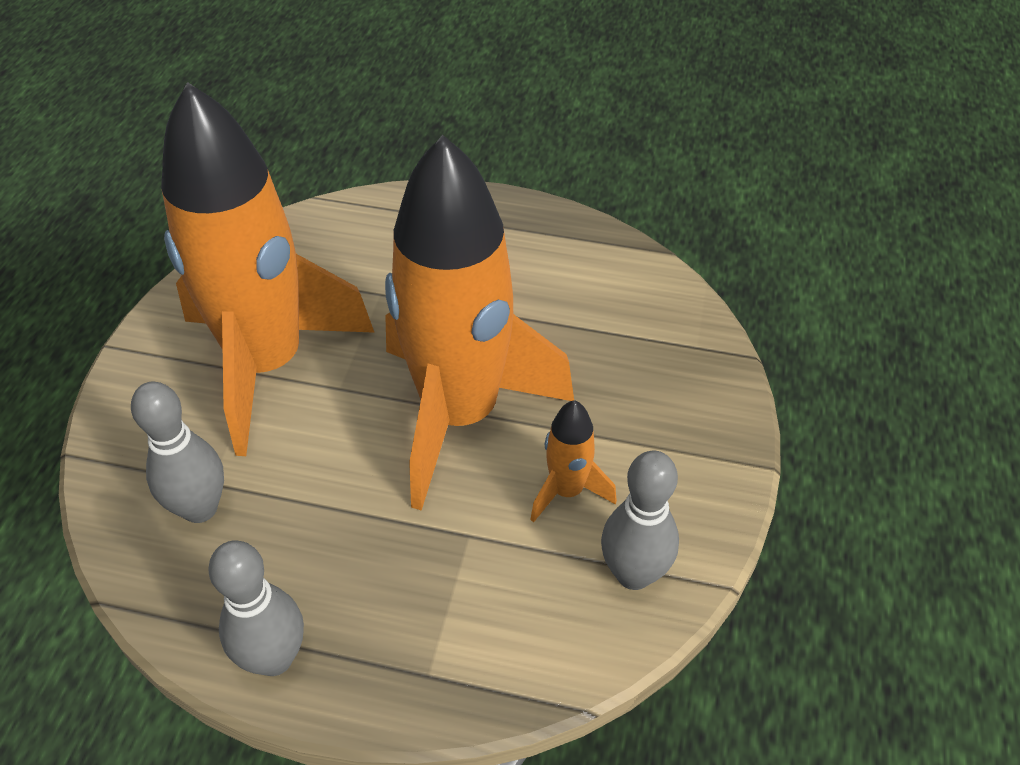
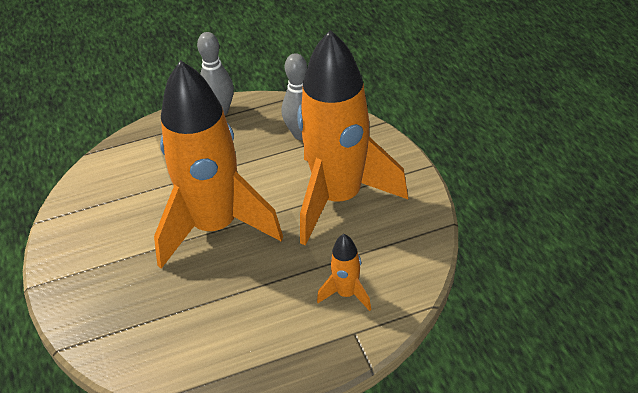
camera: 150 degrees right, 5 degrees down
orange rocket [530,400,617,523] -> orange rocket moved to [317,234,371,311]
grey bowling pin [601,451,679,590] -> none

